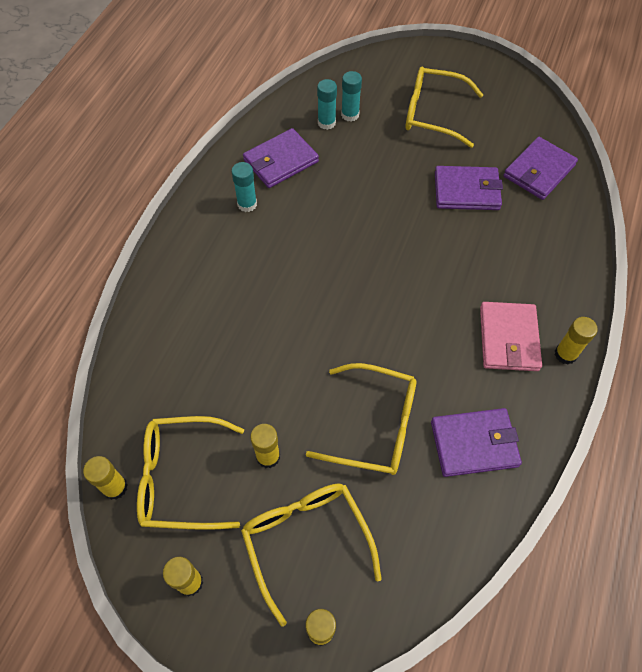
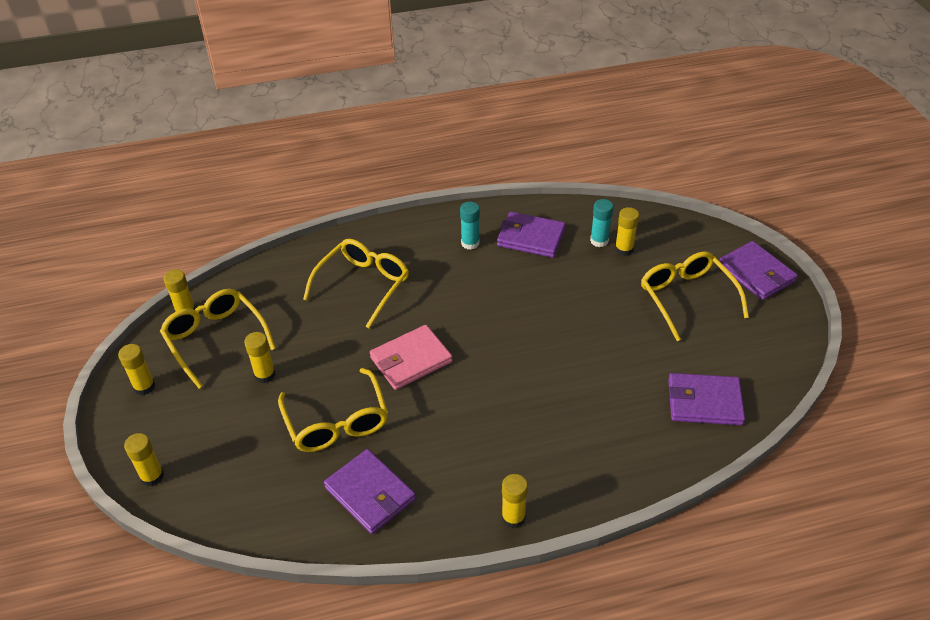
camera: 55 degrees right, 15 degrees down
yellow glasses [241,483,382,627] -> yellow glasses moved to [303,239,409,328]
turquoise glue stick [341,71,362,122] -> yellow glue stick [615,207,639,256]
purple wallet [435,166,503,210] -> purple wallet moved to [719,241,798,300]
pink wallet [480,302,542,371] -> pink wallet moved to [370,325,452,390]

